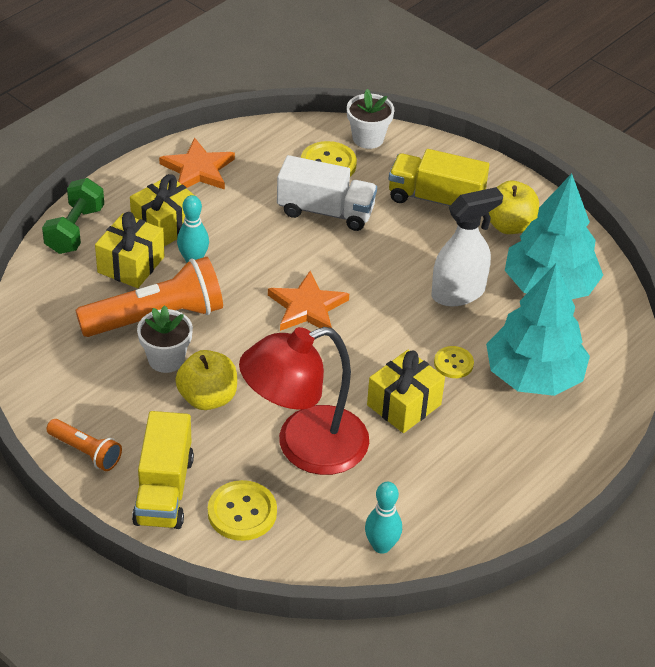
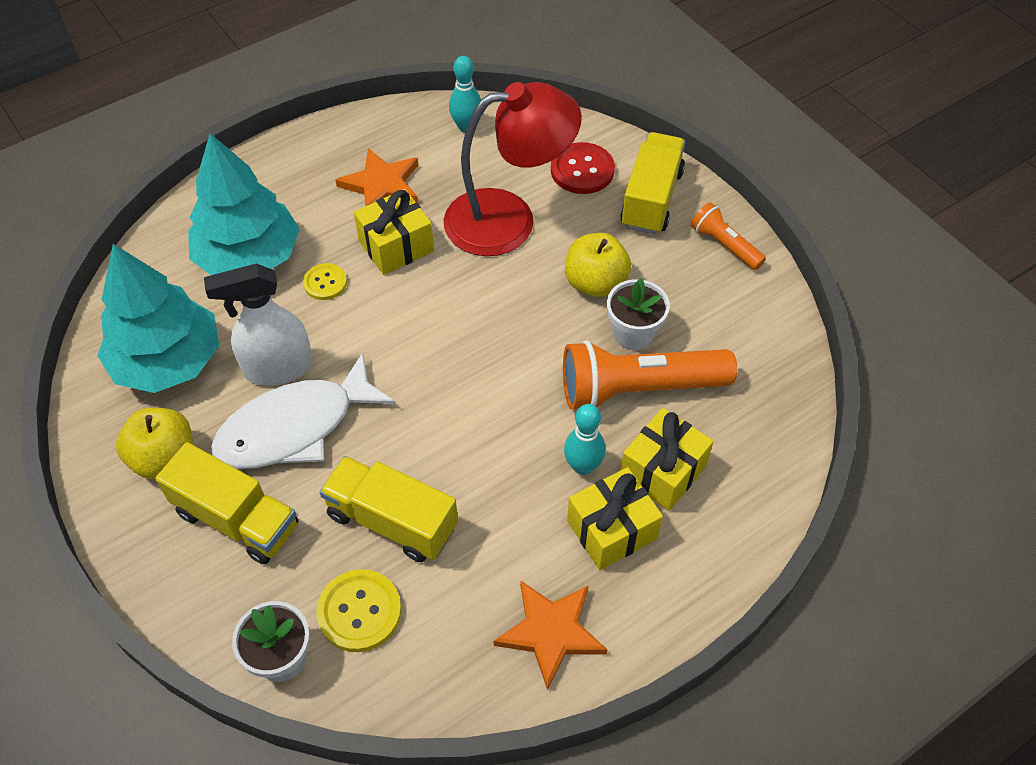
camera: 165 degrees left, 10 degrees up
green dumbbell [42,178,104,254] -> none
yellow button [208,480,277,541] -> red button [551,142,615,194]
orange star [268,271,349,331] -> orange star moved to [335,148,418,206]
white truck [277,155,377,231] -> yellow truck [320,456,458,562]
none -> white fish [211,352,396,469]

